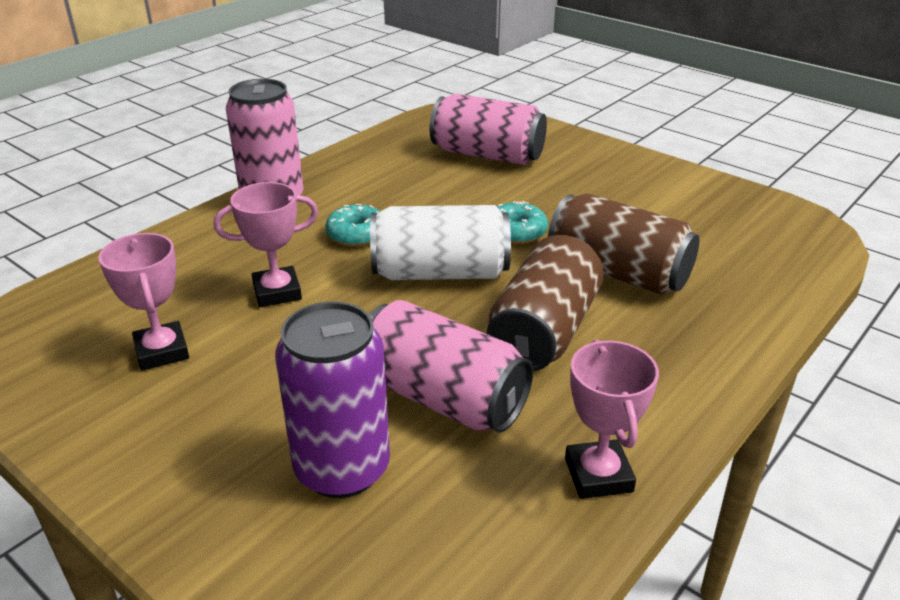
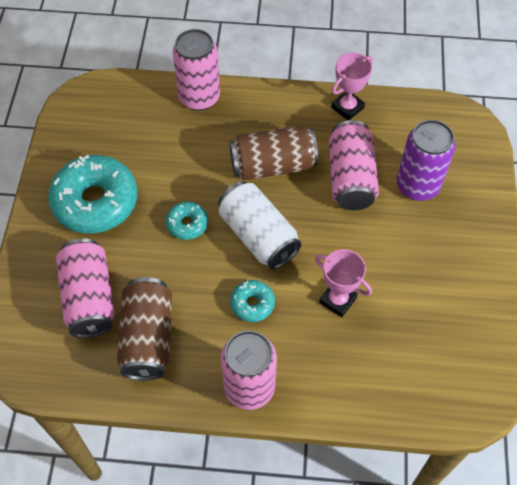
camera: 125 degrees left, 25 degrees up
pink trophy [98,233,189,371] -> none
brown can [548,194,699,295] -> brown can moved to [117,277,172,380]
none -> turquoise donut [48,155,138,234]
none -> pink can [173,29,220,111]

